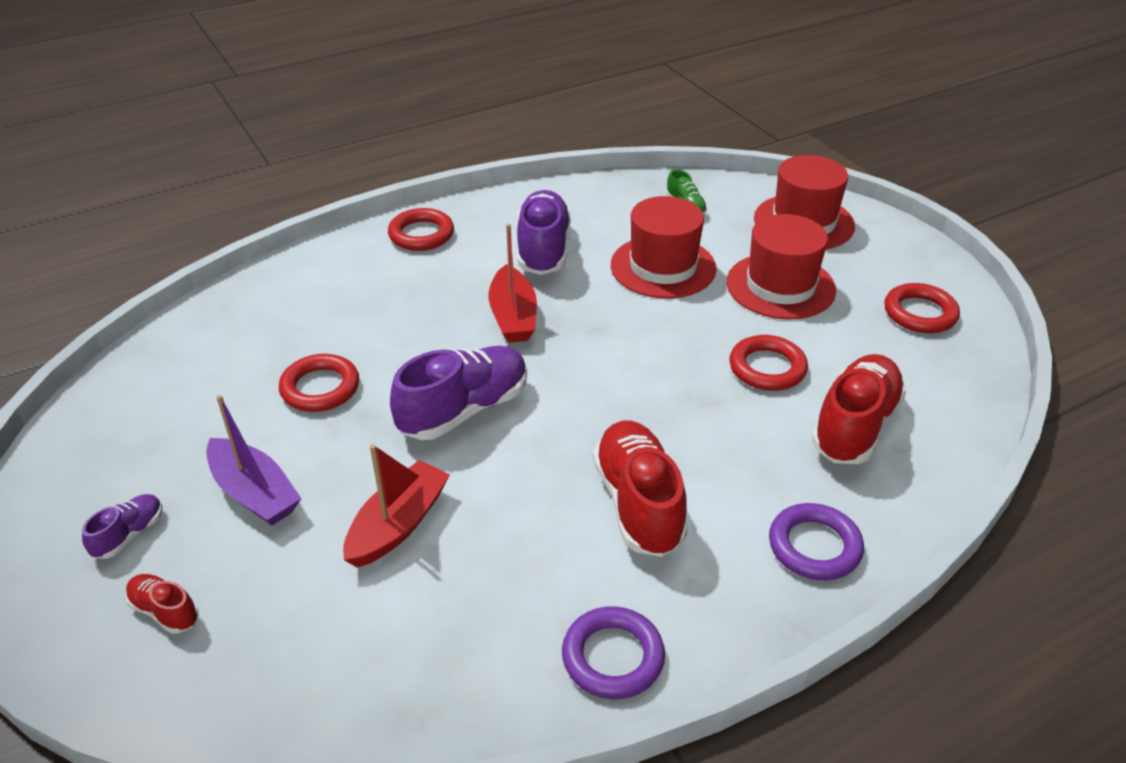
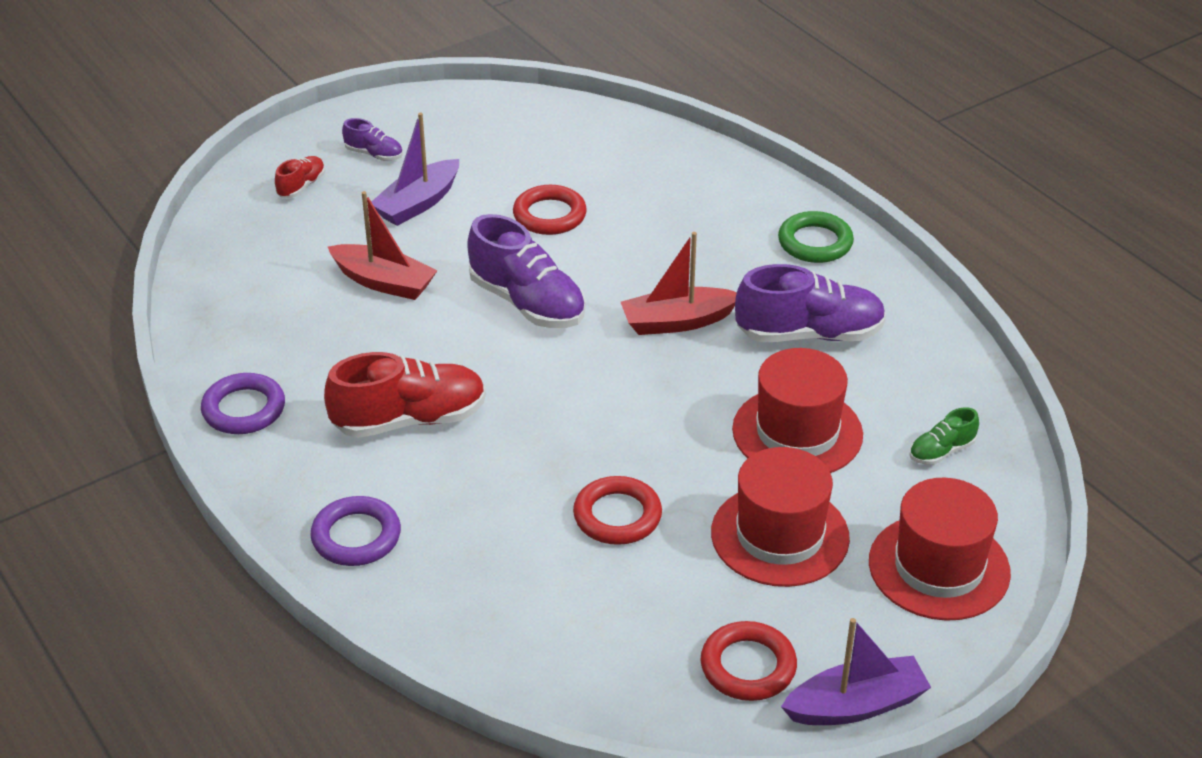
camera: 85 degrees right, 0 degrees up
red ring [388,208,454,251] -> green ring [778,211,854,263]
red shoe [811,354,906,464] -> none
none -> purple boat [781,618,931,725]

